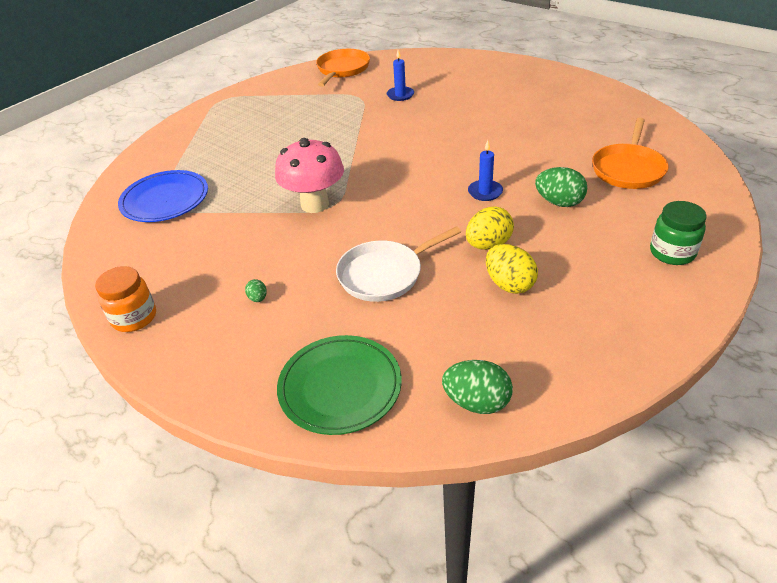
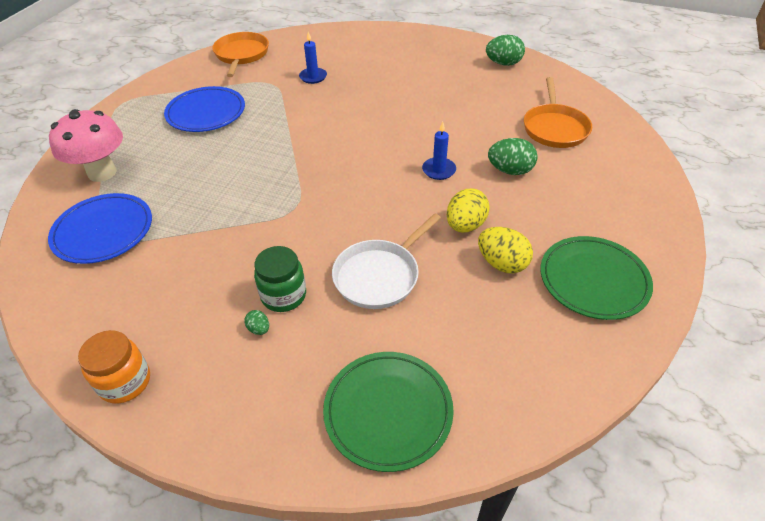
camera: 20 degrees left, 5 degrees up
pink mushroom [275,138,344,213] -> pink mushroom moved to [49,109,123,182]
green egg [442,360,513,414] -> green egg moved to [486,35,525,66]
green jar [650,201,707,265] -> green jar moved to [254,246,306,312]
none -> blue plate [164,86,245,132]
none -> green plate [540,236,653,320]

